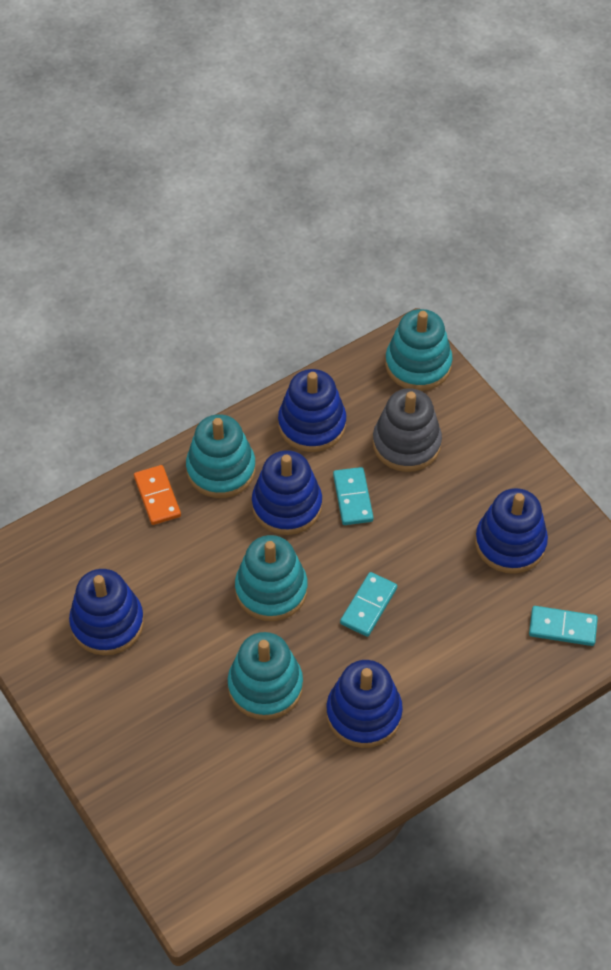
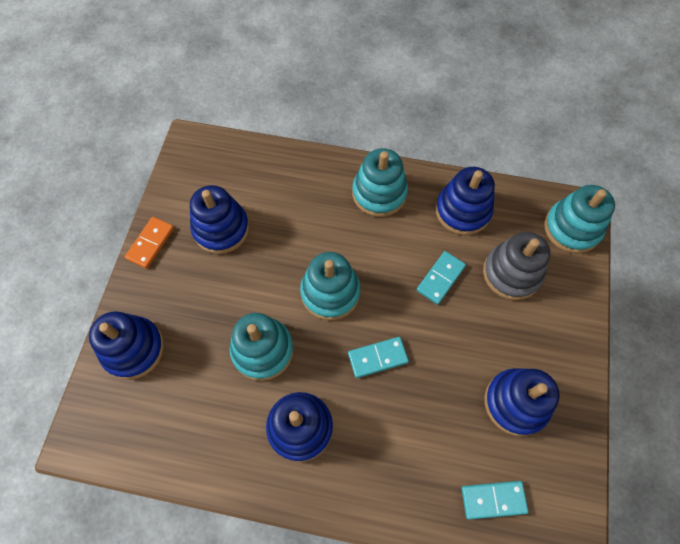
camera: 45 degrees right, 10 degrees up
orange domino [134,465,181,525] -> orange domino moved to [125,217,174,269]
blue stacking toy [252,450,322,535] -> blue stacking toy moved to [89,311,164,380]
turquoise domino [529,606,598,646] -> turquoise domino turned 60 degrees counterclockwise [461,481,529,519]

